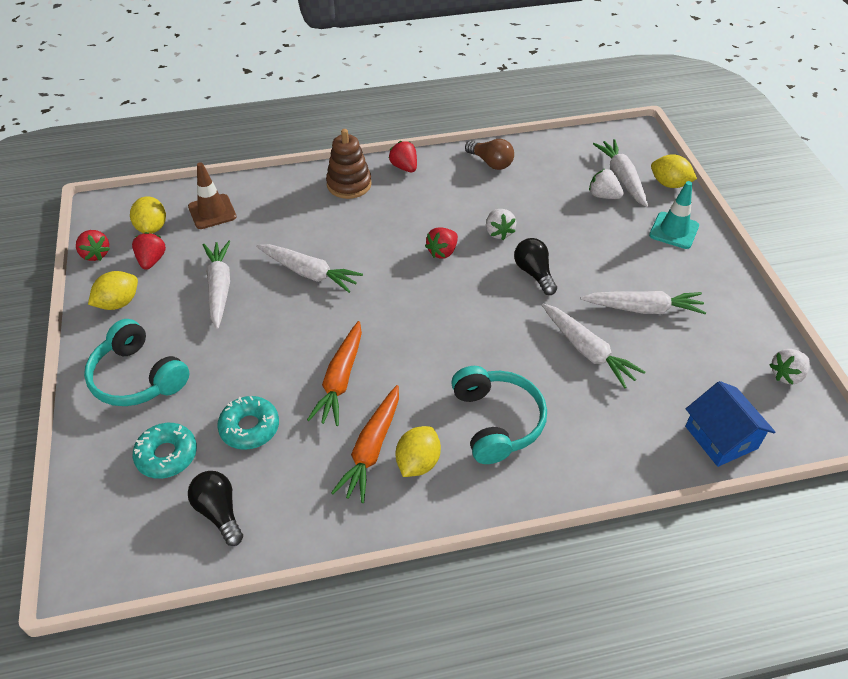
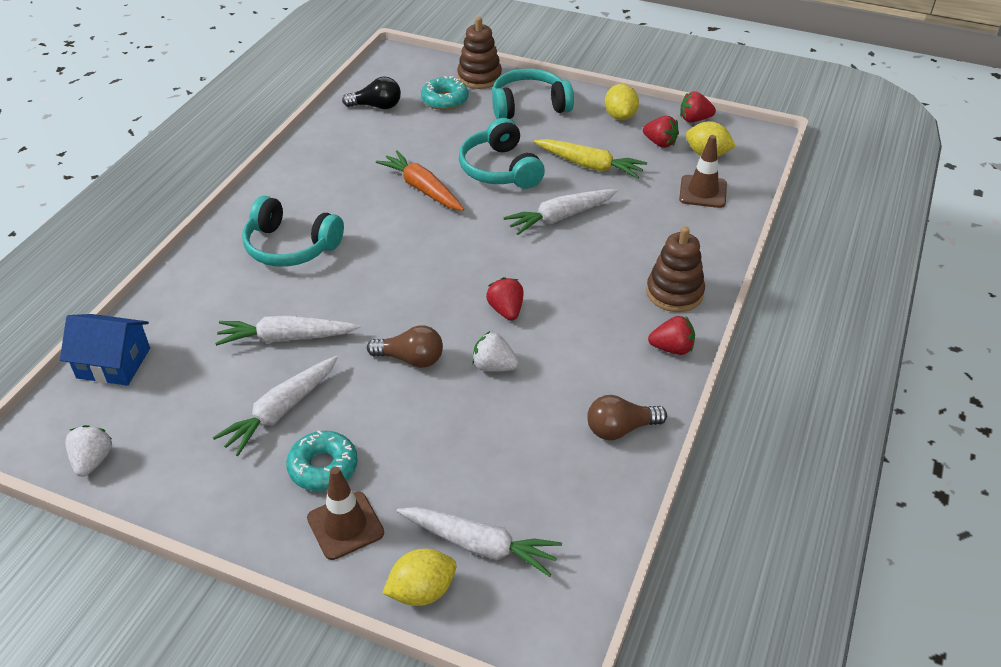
camera: 125 degrees right, 5 degrees down
white carrot [203,241,231,329] -> yellow carrot [534,139,647,179]
turquoise donut [217,396,279,450] -> turquoise donut moved to [286,430,358,491]
orange carrot [331,385,399,503] -> none
yellow lemon [396,426,441,477] -> none
black light bulb [514,238,557,295] -> brown light bulb [367,325,443,368]
white strawberry [589,169,624,199] -> none
turquoise traffic cone [649,181,699,249] -> brown traffic cone [307,467,384,560]
none -> brown stacking toy [457,17,502,89]
none -> turquoise headphones [459,118,545,189]

